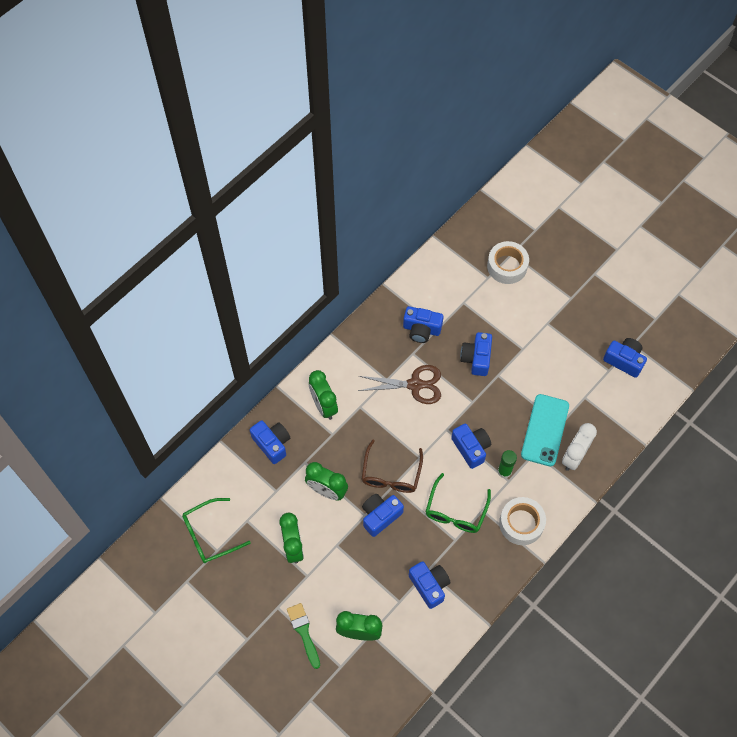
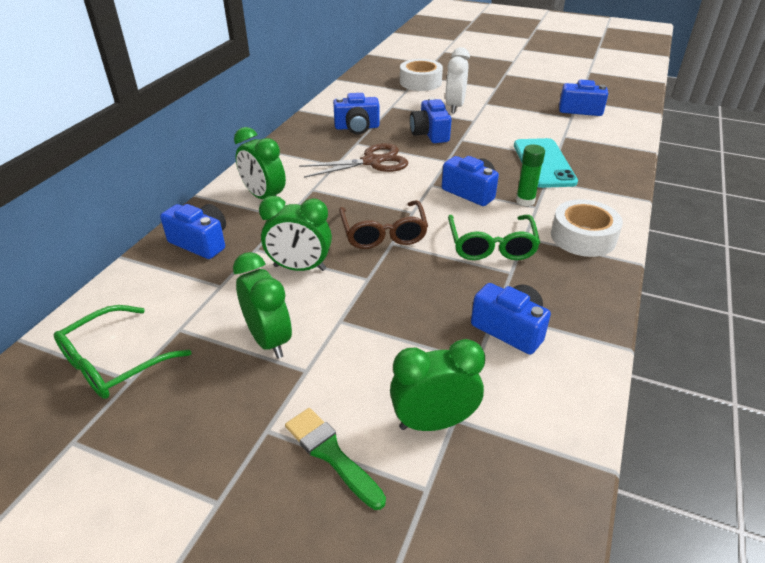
camera: 20 degrees left, 25 degrees down
blue camera [362,494,404,537] -> none
white clock [562,423,597,471] -> white clock moved to [445,47,470,113]

